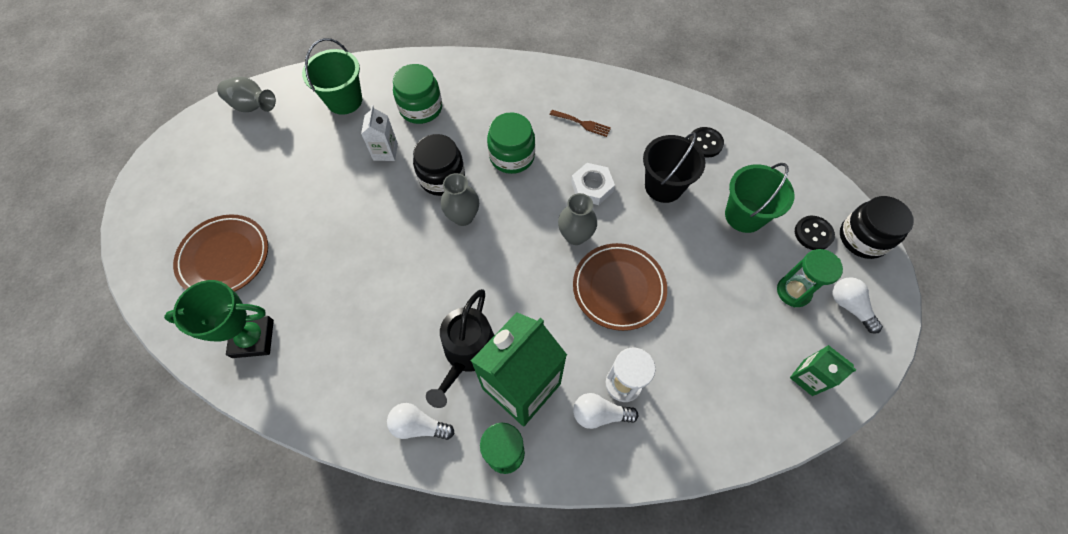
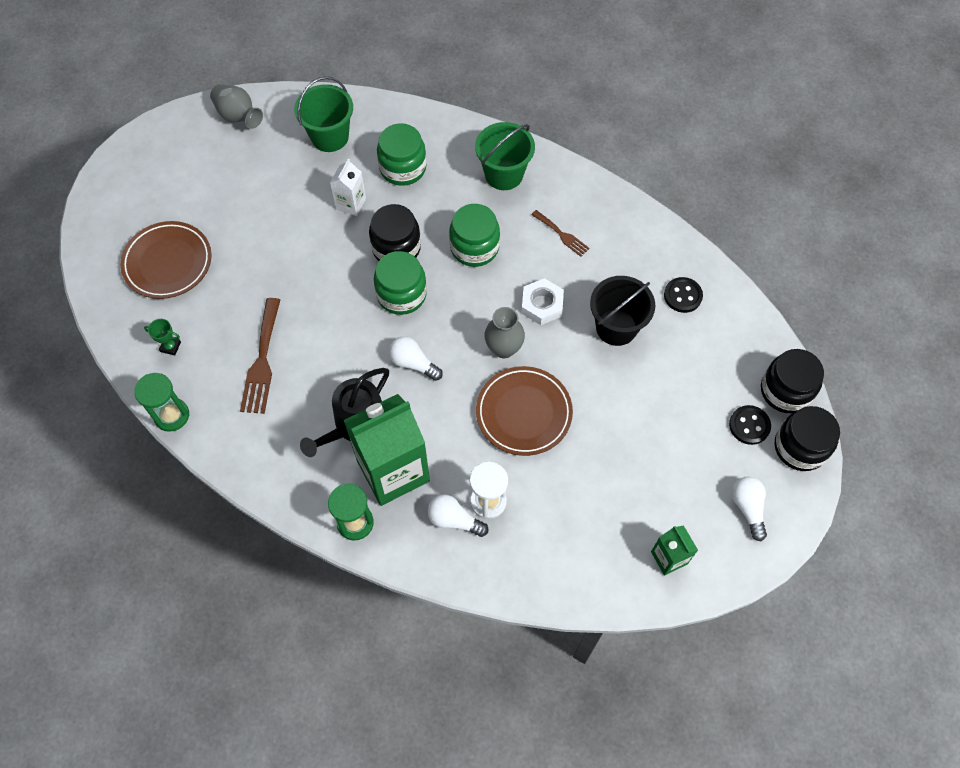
camera: 20 degrees right, 0 degrees up
green trophy [164,280,274,358] -> green trophy [144,319,181,355], size x0.45
white light bulb [387,403,454,440] -> white light bulb moved to [389,336,443,381]
grey vase [441,173,479,226] -> green jar [374,251,427,315]
green bucket [725,163,794,233] -> green bucket moved to [475,122,535,190]
green hourglass [777,249,843,307] -> green hourglass moved to [134,373,189,432]
none -> brown fork [240,298,280,414]
none -> black jar [761,349,824,413]

